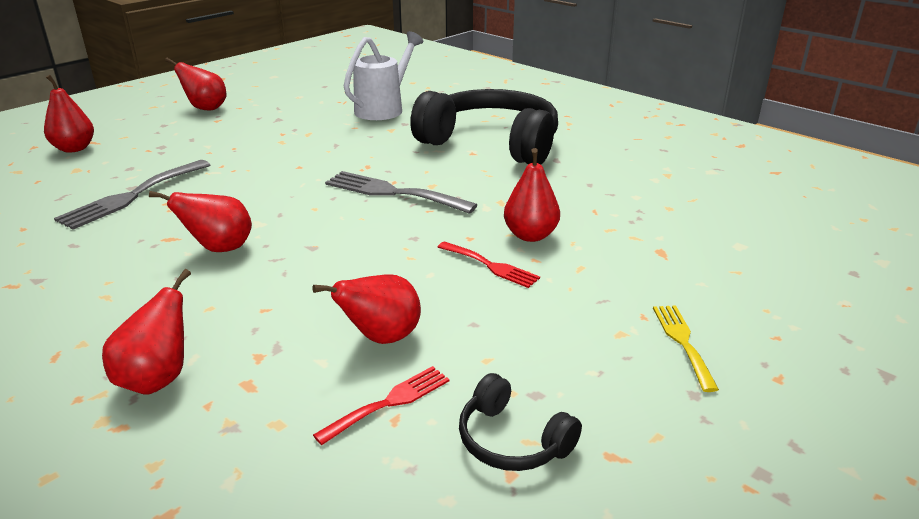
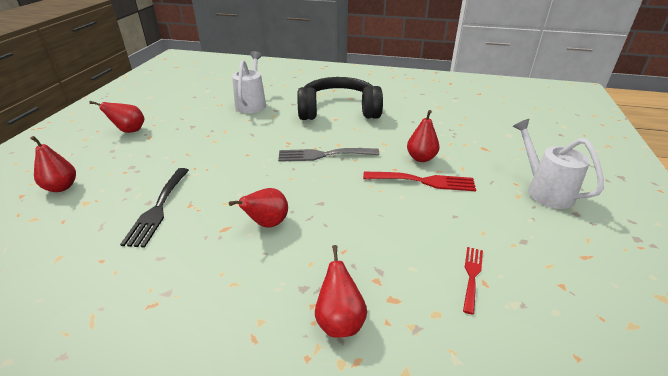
camera: 30 degrees left, 5 degrees up
grey fork [54,160,210,230] -> black fork [120,168,189,248]
red pear [312,274,421,344] -> none
red fork [438,241,540,288] -> red fork [363,172,476,191], size x1.68
black headphones [459,373,582,471] -> none
yellow fork [653,306,719,392] -> white watering can [512,119,604,209]

